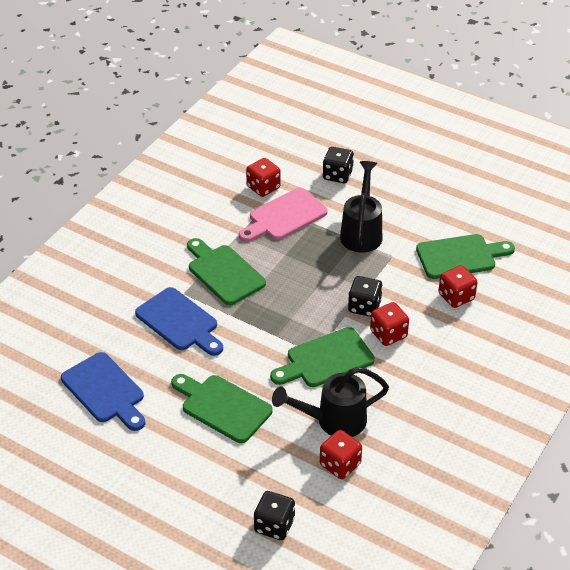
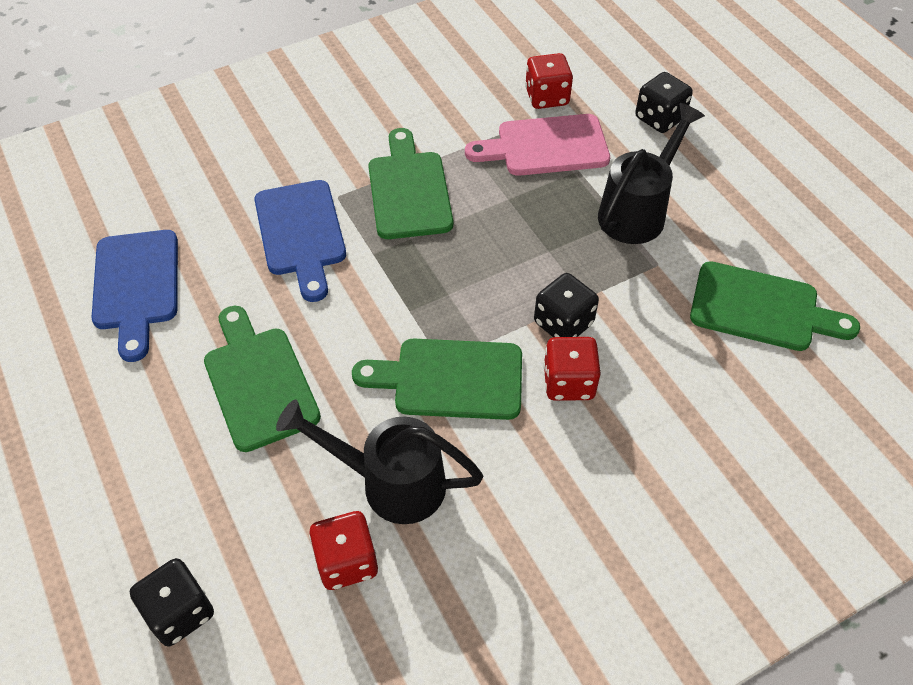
camera: 30 degrees right, 10 degrees up
red dice [438,265,477,308] -> none

